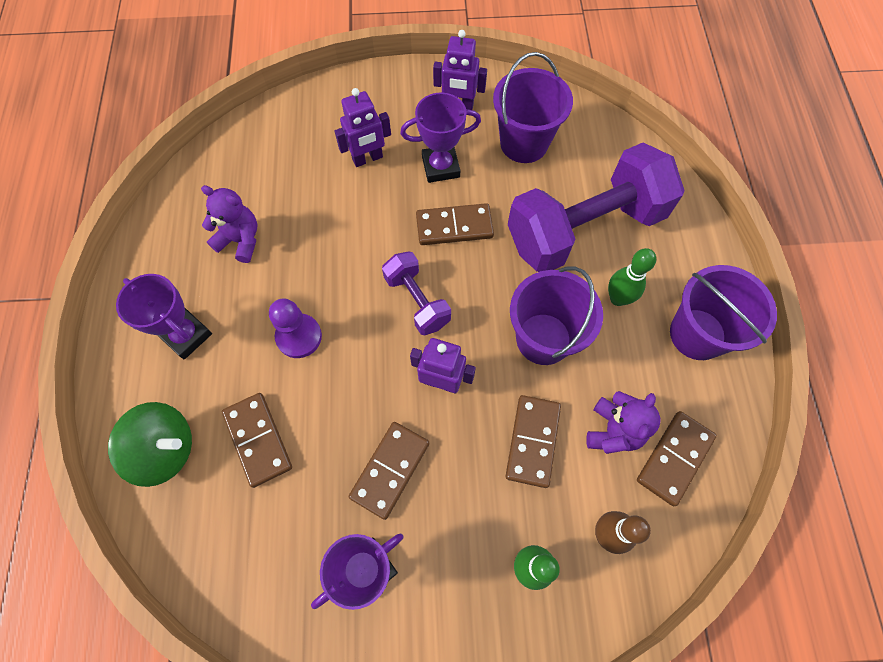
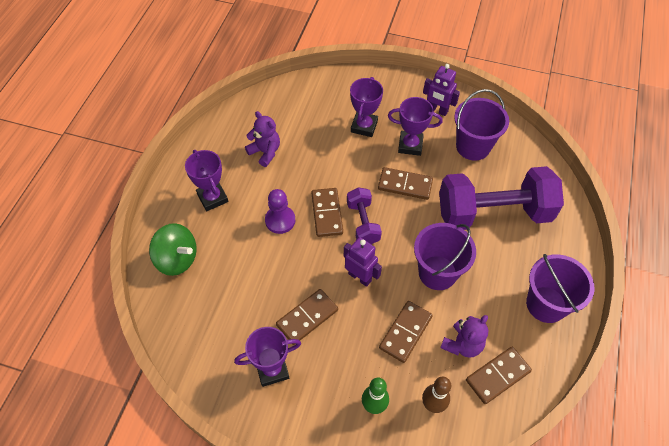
camera: 20 degrees right, 10 degrees down
brown domino [222,393,292,488] -> brown domino moved to [311,188,343,237]
purple robot [335,88,391,167] -> purple trophy [350,77,383,137]
green bowling pin [608,248,656,306] -> none

